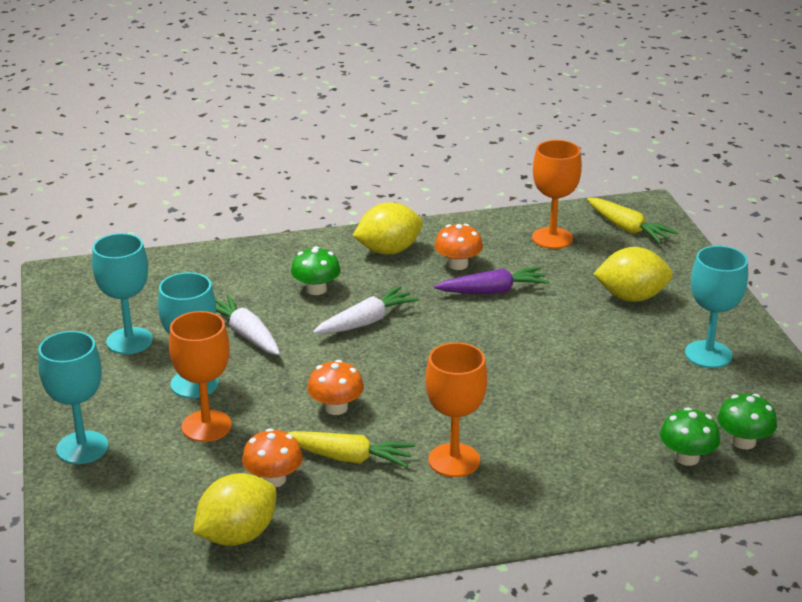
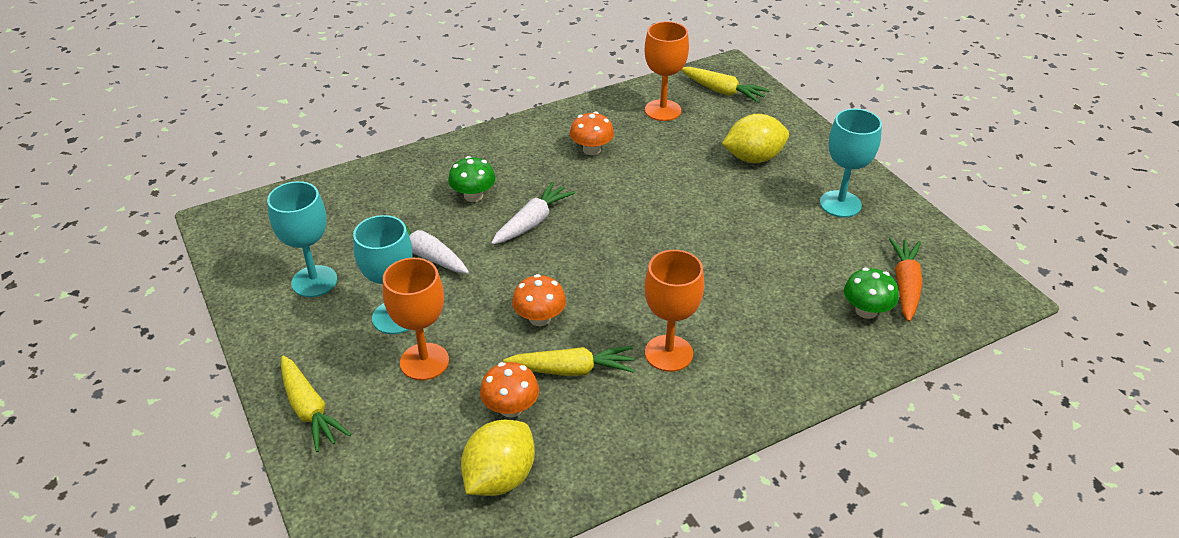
camera: 15 degrees left, 10 degrees up
turquoise goblet [38,331,108,464] -> yellow carrot [281,356,352,452]
yellow lemon [353,202,423,255] -> none
purple carrot [434,267,550,294] -> none
green mushroom [717,394,777,449] -> orange carrot [889,238,923,322]

